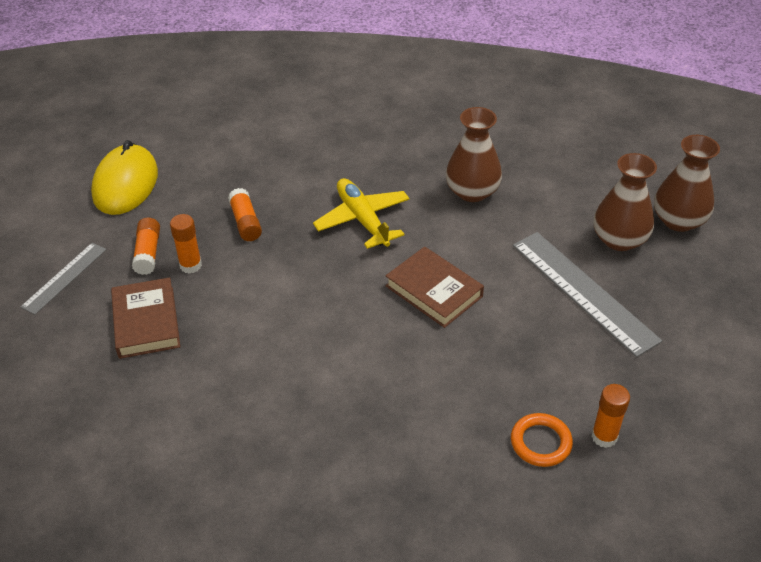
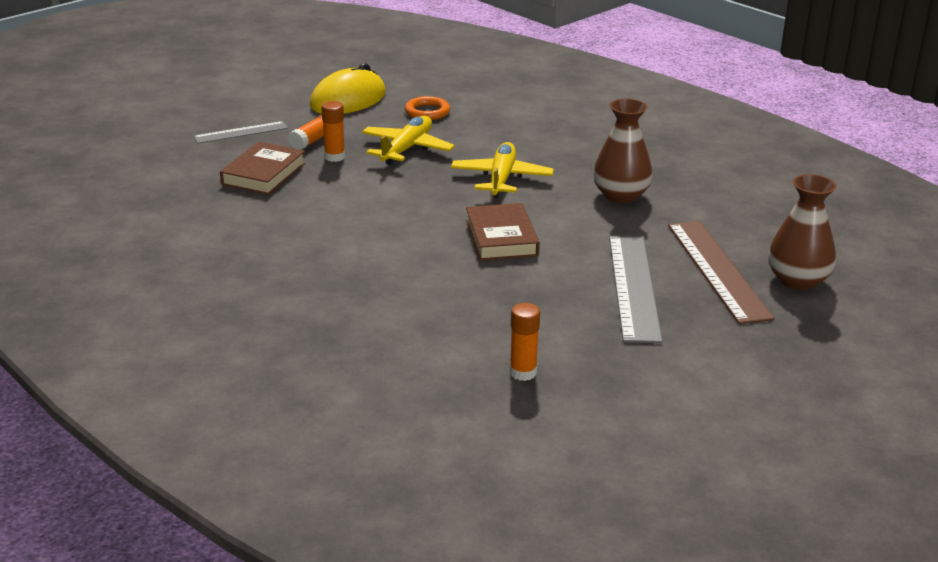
camera: 35 degrees right, 15 degrees down
orange glue stick [228,188,262,241] -> yellow plane [362,116,455,165]
orange ring [511,413,573,467] -> orange ring moved to [405,96,450,120]
brown vase [594,153,657,251] -> brown ruler [668,221,774,324]

